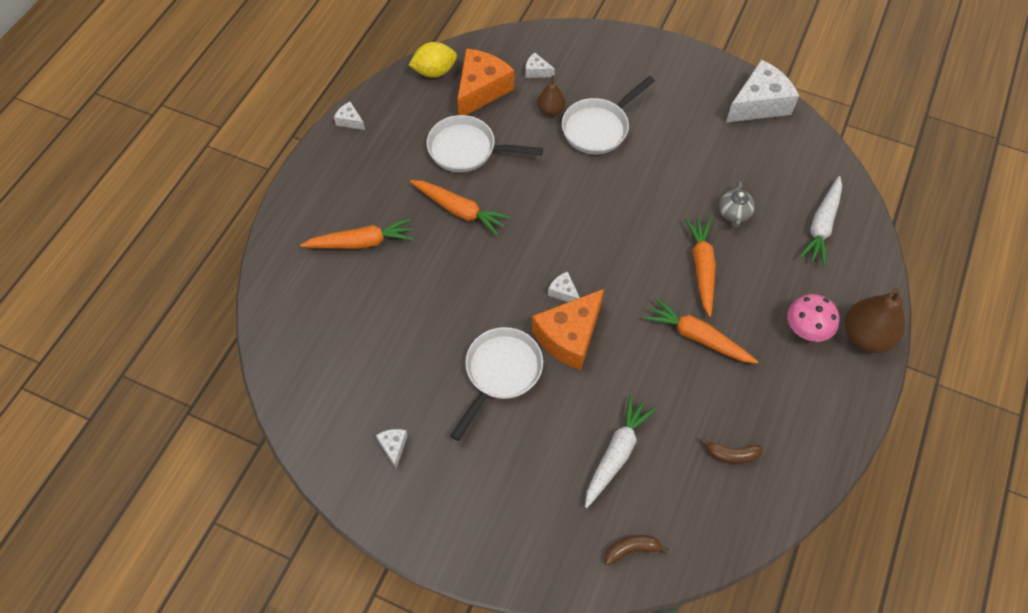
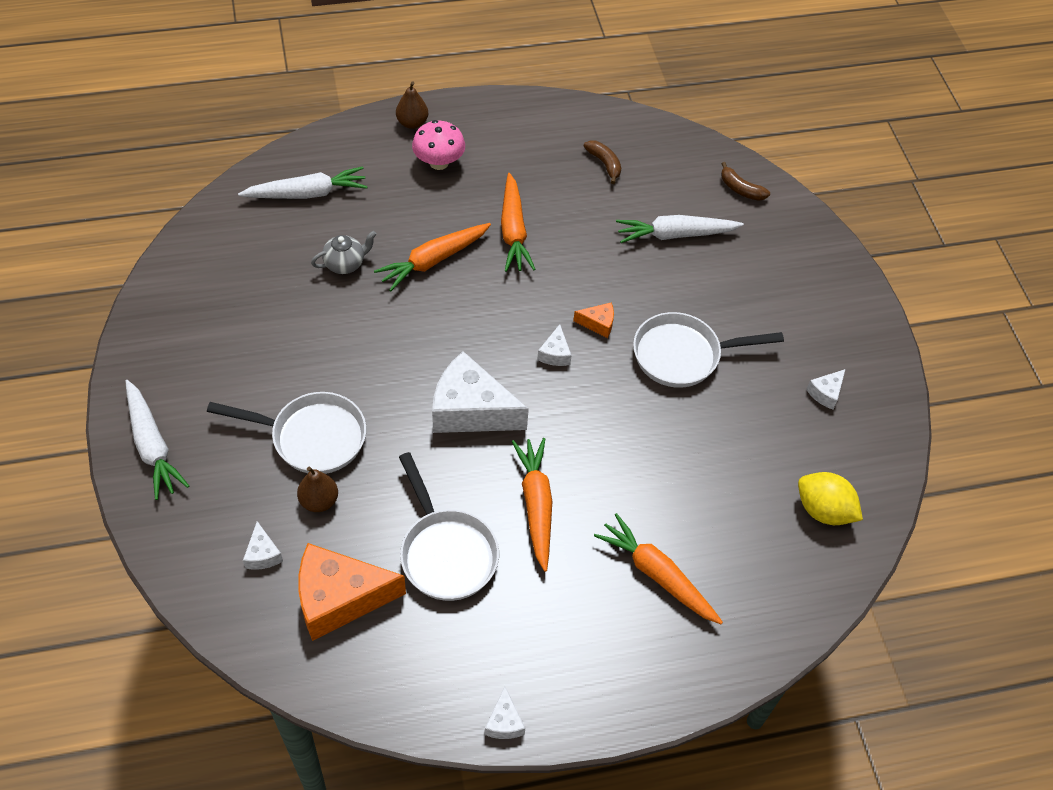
camera: 130 degrees left, 5 degrees down
yellow lemon [409,42,457,78] -> yellow lemon moved to [798,472,863,525]
orange cheese [532,289,604,370] -> orange cheese [573,302,614,338], size x0.44
white cheese [726,59,799,122] -> white cheese moved to [432,351,529,433]
brown pear [845,288,905,353] -> brown pear [396,81,428,129], size x0.57
none -> white carrot [125,380,189,500]

